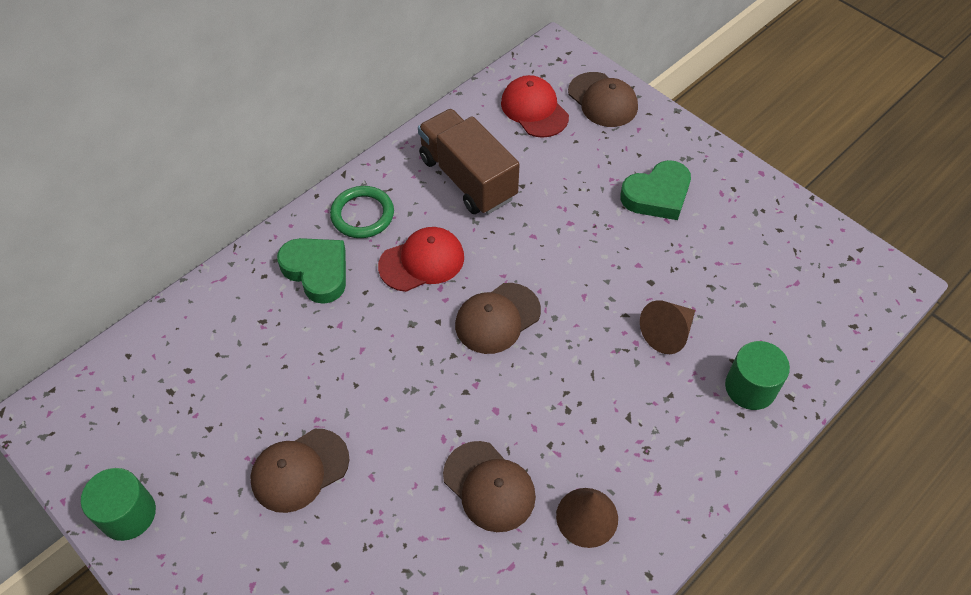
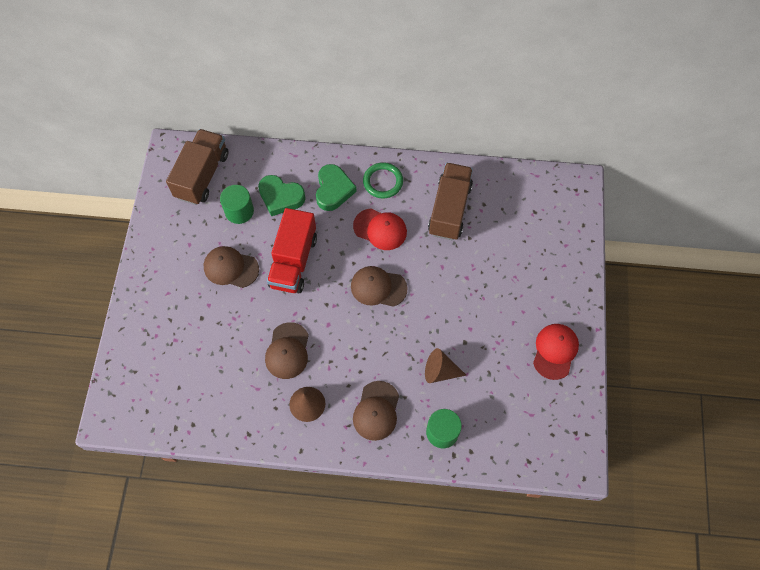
camera: 50 degrees right, 10 degrees up
green cylinder [81,468,156,541] -> green cylinder moved to [220,185,254,224]
red cap [501,75,569,138] -> red cap moved to [533,324,579,380]
brown cap [568,72,638,127] -> brown cap moved to [353,381,399,441]
green heart [620,160,691,220] -> green heart moved to [258,175,306,216]
none -> brown truck [166,129,229,205]
none -> red truck [267,208,317,293]

